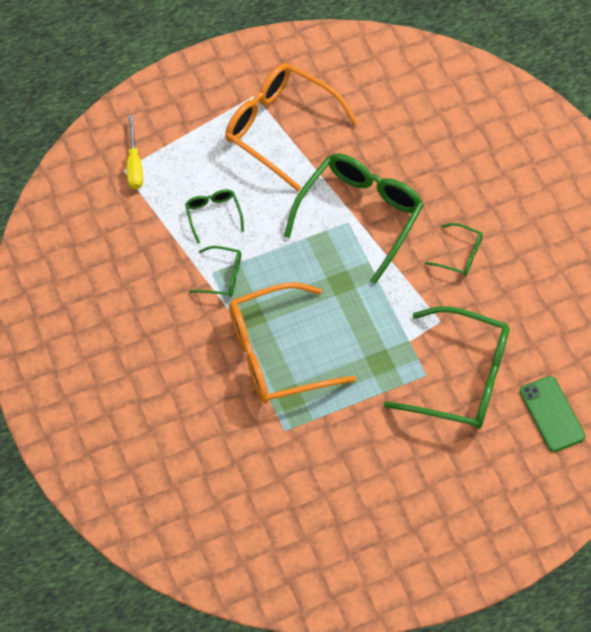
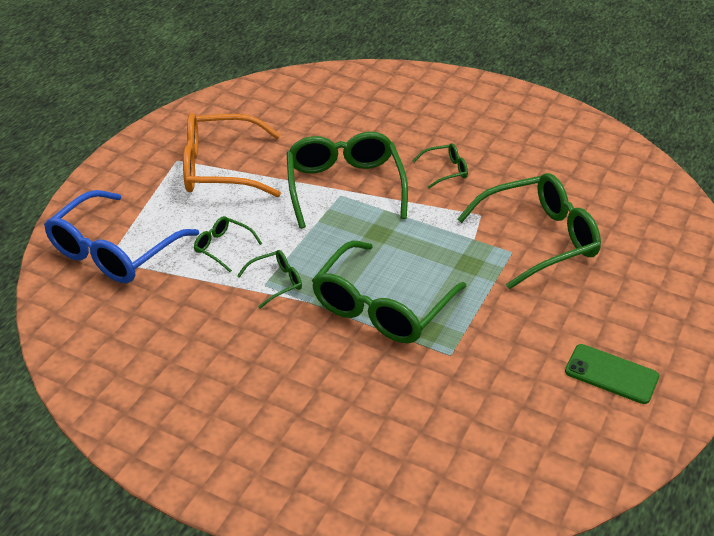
camera: 40 degrees left, 20 degrees down
yellow screwdriver [126,115,143,189] -> blue glasses [44,190,199,283]
orange glasses [229,282,356,404] -> green glasses [312,240,467,343]
green phone [520,376,585,452] -> green phone moved to [565,344,659,404]

